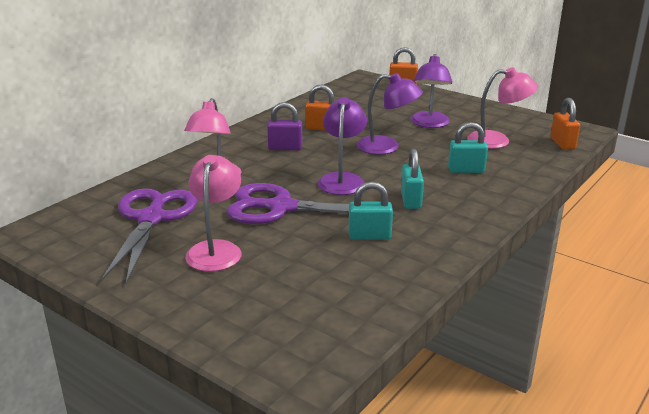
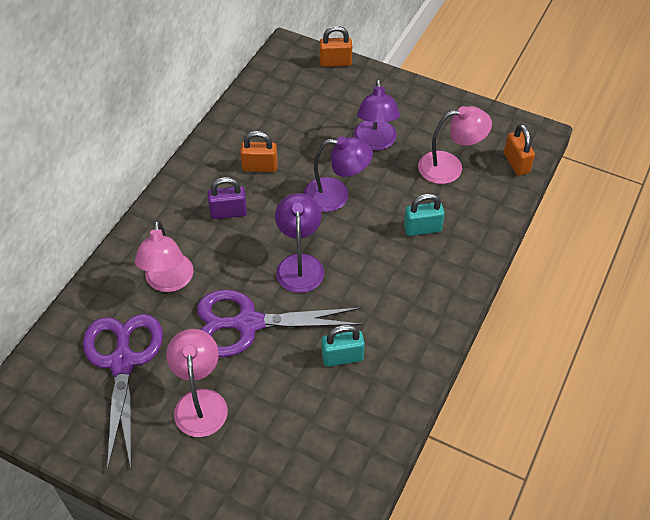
camera: 10 degrees left, 25 degrees up
turquoise padlock [401,148,424,209] -> none

